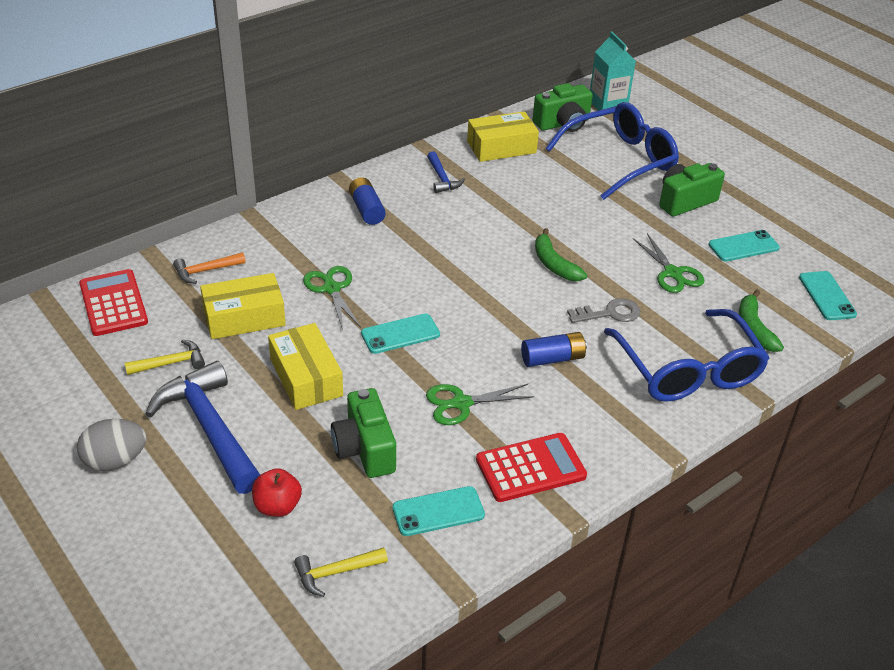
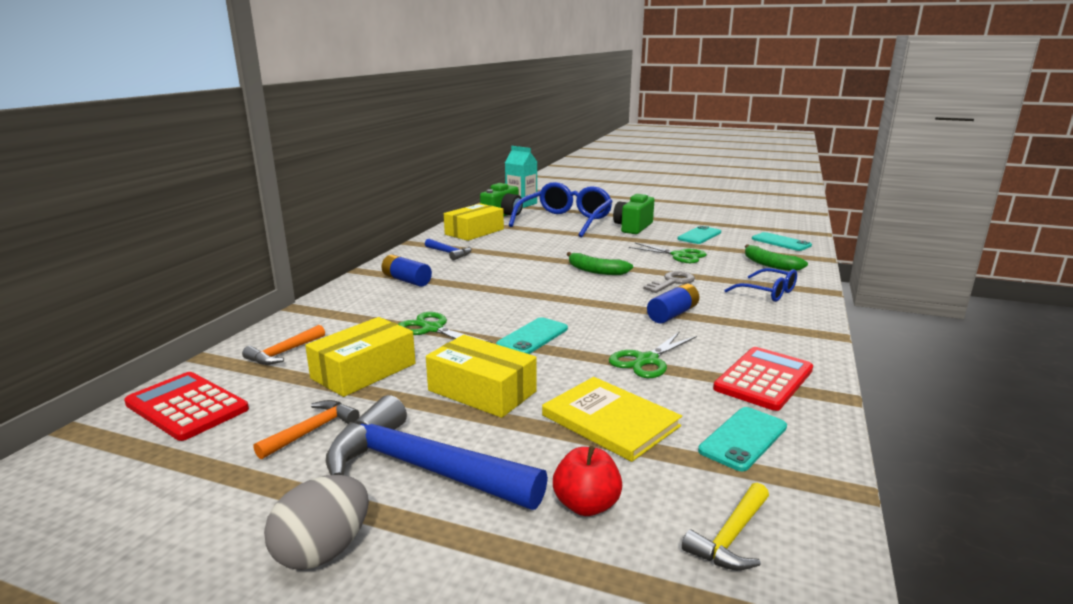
camera: 30 degrees left, 20 degrees down
yellow hammer [125,339,205,375] -> orange hammer [253,400,359,459]
green camera [331,388,396,478] -> yellow book [542,377,682,462]
blue glasses [604,309,769,402] -> blue glasses [725,268,797,302], size x0.52

